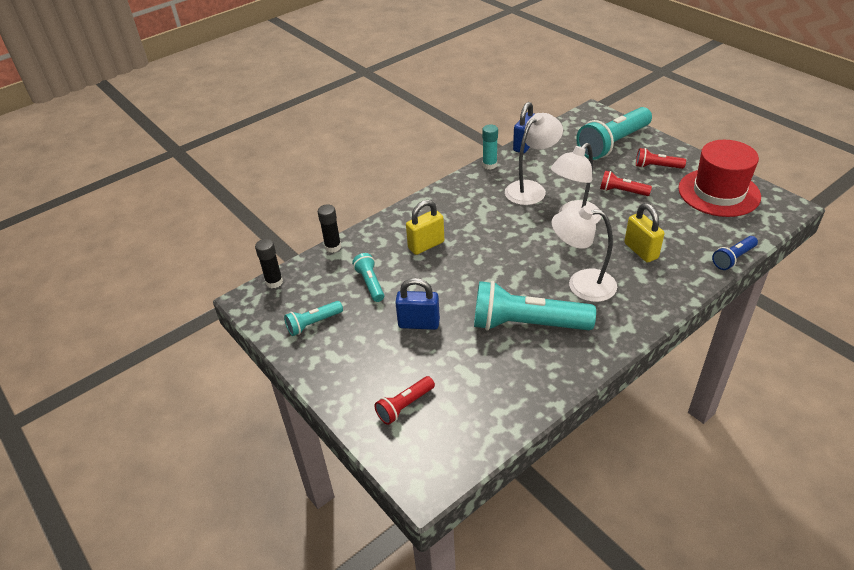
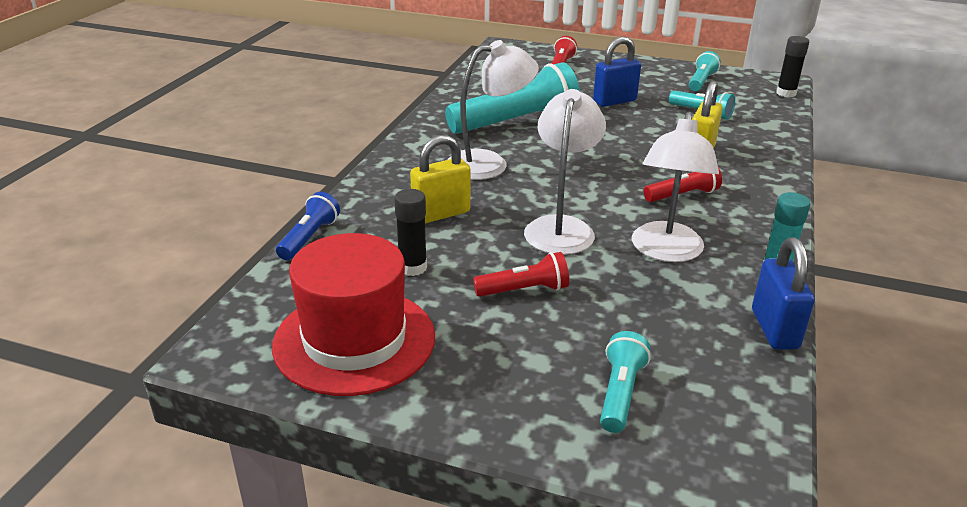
camera: 145 degrees right, 10 degrees down
black glue stick [318,204,341,253] -> black glue stick moved to [394,189,427,276]
turquoise flashlight [576,107,652,160] -> turquoise flashlight [600,331,651,433], size x0.50
yellow padlock [624,203,664,263] -> yellow padlock turned 60 degrees counterclockwise [410,135,470,223]
red flashlight [636,148,686,169] -> red flashlight moved to [644,167,722,202]

